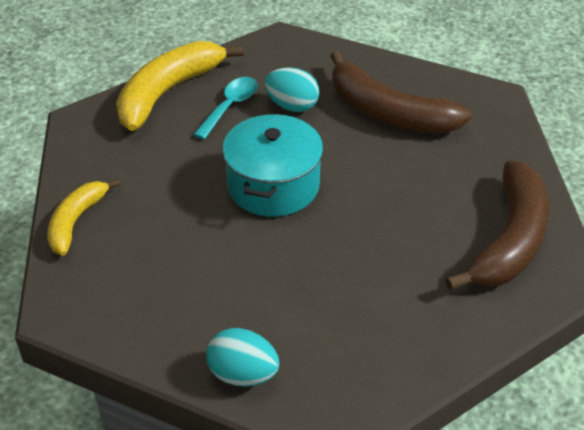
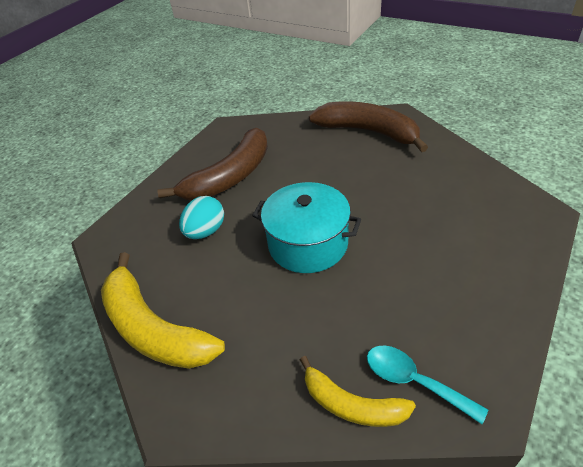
camera: 80 degrees left, 0 degrees up
turquoise spoon [193,77,258,140] -> turquoise spoon moved to [367,346,488,424]
turquoise egg [206,328,279,386] -> none

